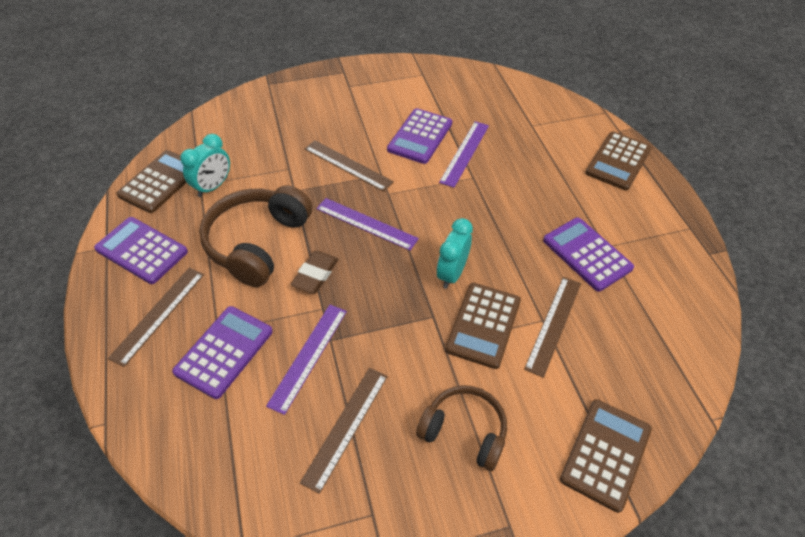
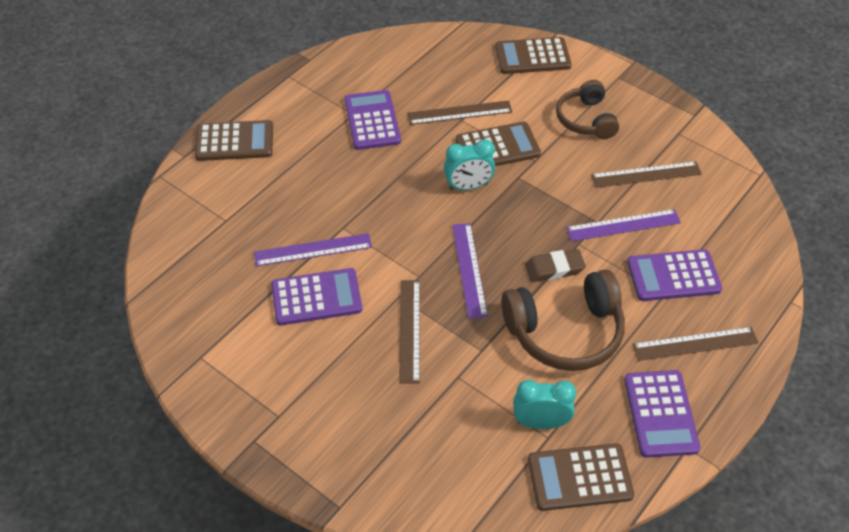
camera: 125 degrees left, 0 degrees up
purple calculator [543,217,634,292] -> purple calculator turned 150 degrees clockwise [344,90,401,150]

